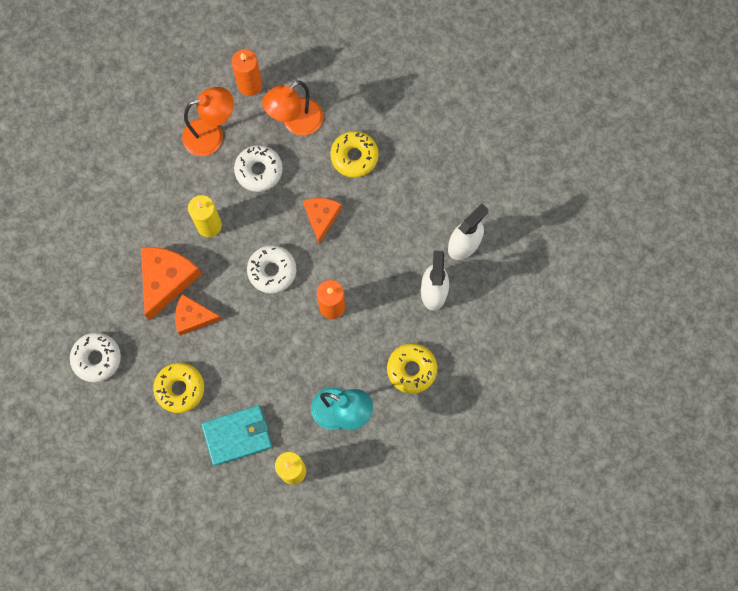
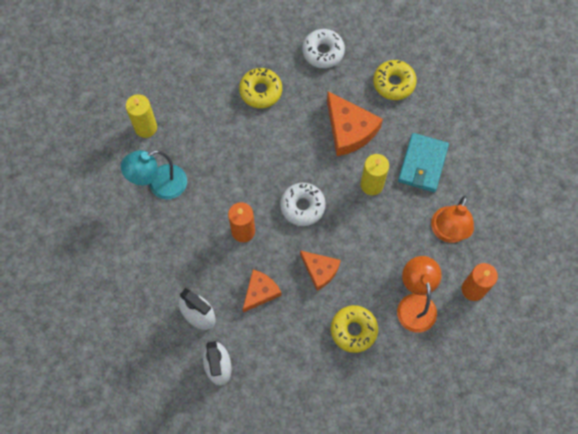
camera: 125 degrees right, 5 degrees down
orange cheese [175,294,222,336] -> orange cheese moved to [243,270,281,313]
turquoise wallet [201,405,272,466] -> turquoise wallet moved to [398,133,449,192]
white donut [234,145,283,192] -> none
yellow donut [387,343,437,394] -> yellow donut moved to [373,60,417,100]

